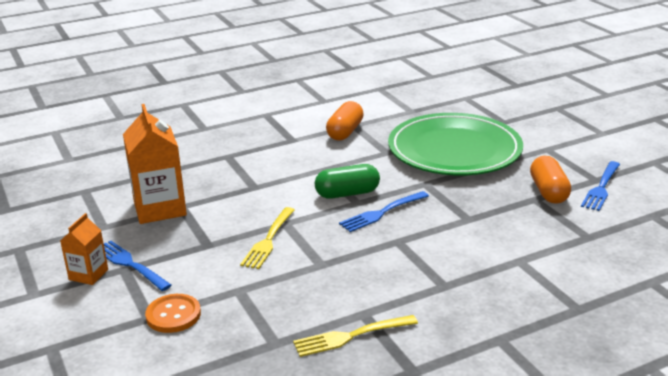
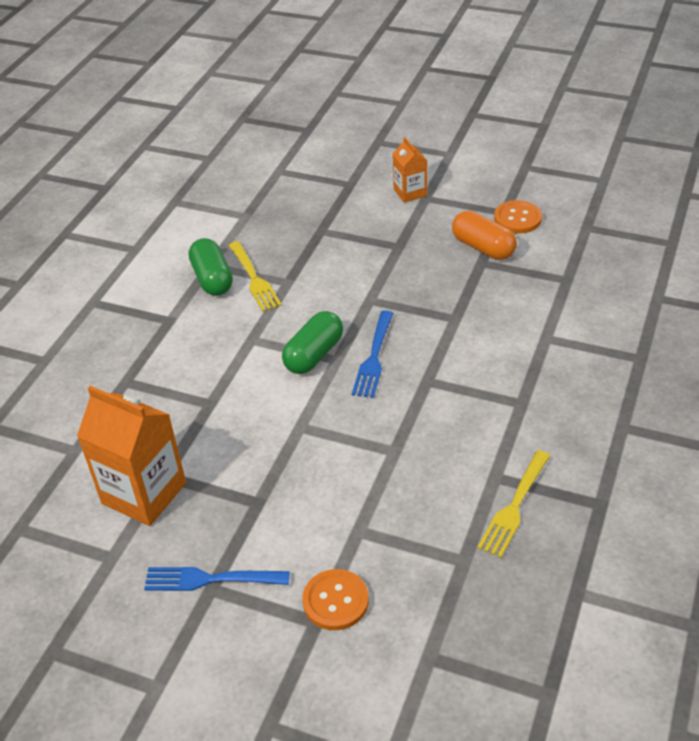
camera: 40 degrees left, 15 degrees up
orange carton [60,213,108,285] -> orange carton moved to [393,137,427,203]
yellow fork [240,207,295,269] -> yellow fork moved to [229,241,282,312]
orange capsule [326,101,364,140] -> green capsule [189,238,233,296]
green plate [388,113,523,175] -> none
blue fork [581,161,620,211] -> orange button [494,200,542,234]

